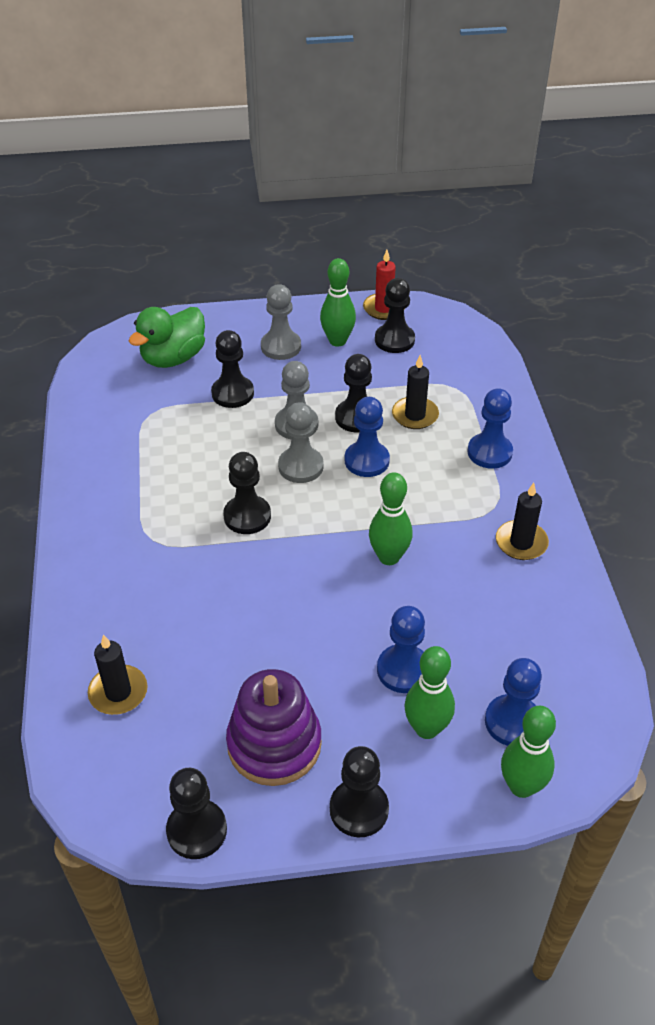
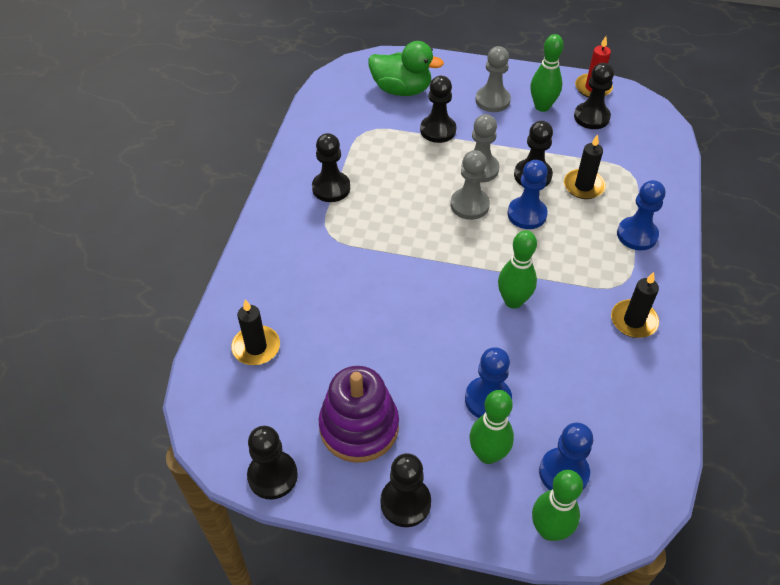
camera: 20 degrees right, 5 degrees up
green duck [129,307,205,368] -> green duck turned 135 degrees counterclockwise [368,41,444,96]
black pawn [223,452,271,534] -> black pawn moved to [312,133,350,202]

